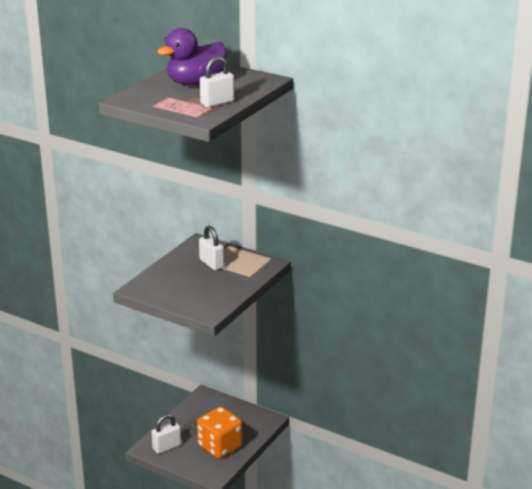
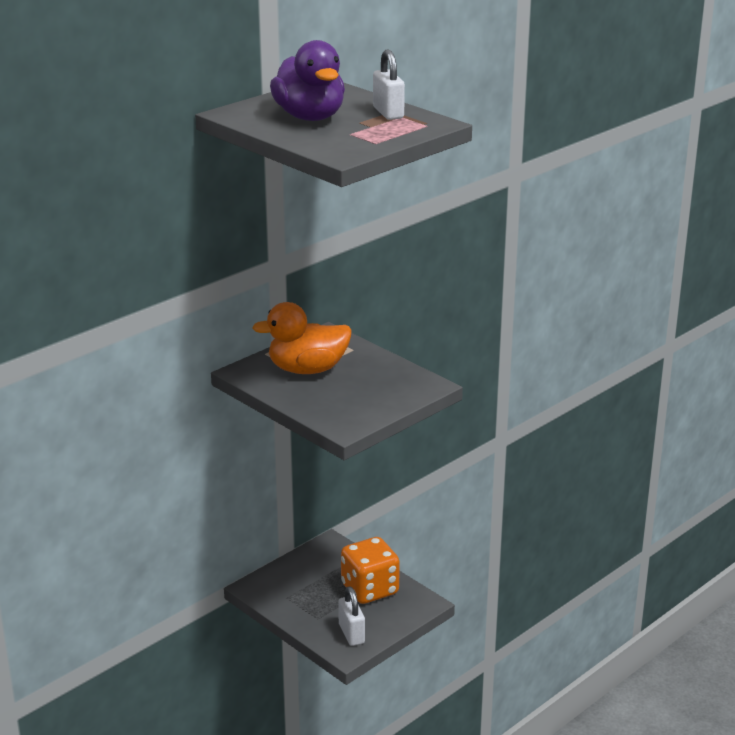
camera: 75 degrees left, 0 degrees up
white padlock [199,226,224,270] -> orange duck [252,302,352,374]

